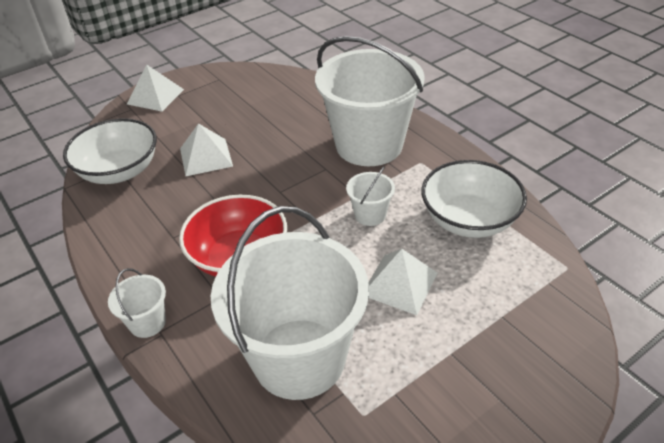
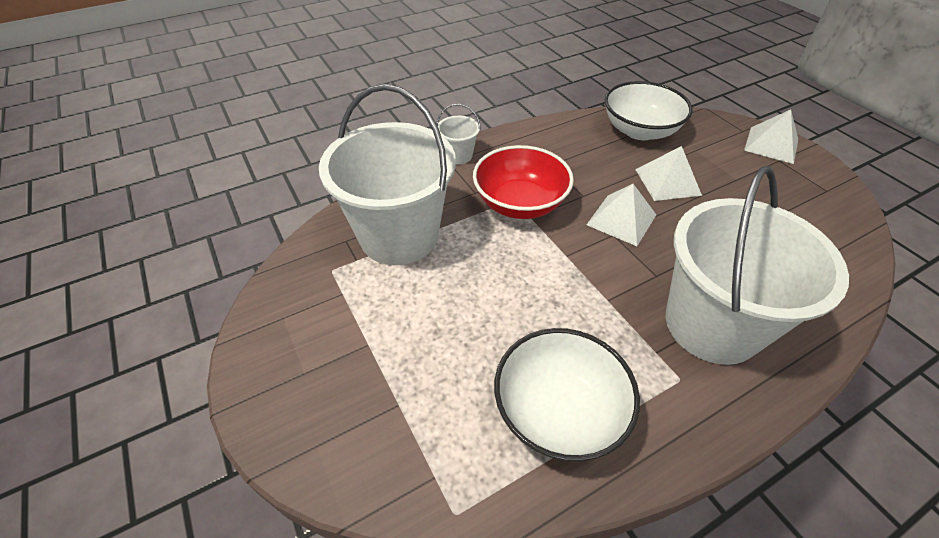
camera: 95 degrees right, 5 degrees up
white bucket [346,166,395,226] -> none
white pyramid [369,249,438,315] -> white pyramid moved to [587,184,656,246]

